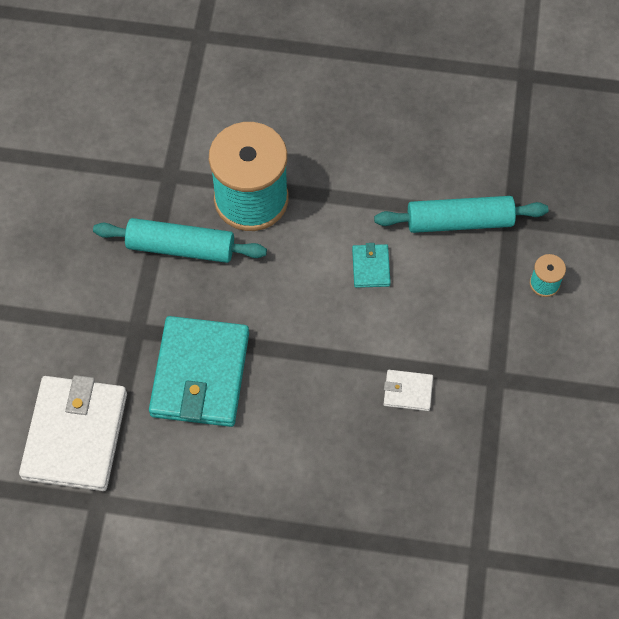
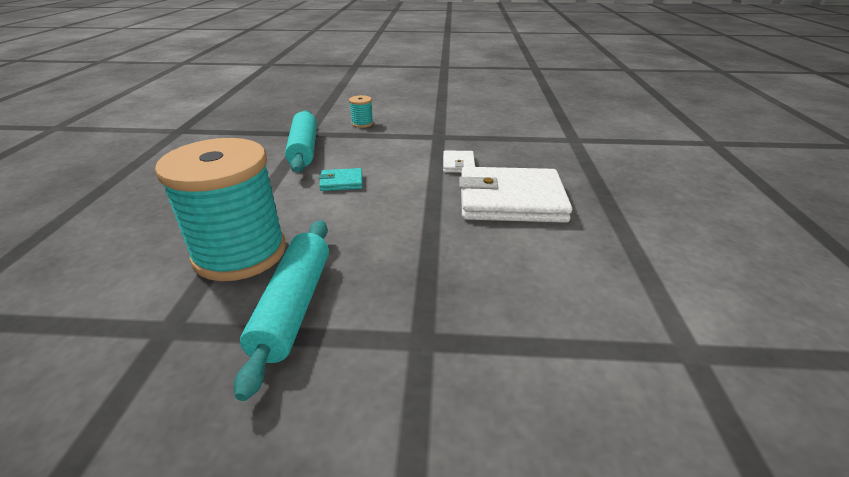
camera: 95 degrees left, 30 degrees down
white wallet [19,375,127,491] -> white wallet moved to [459,167,572,223]
turquoise wallet [149,316,249,427] -> none

